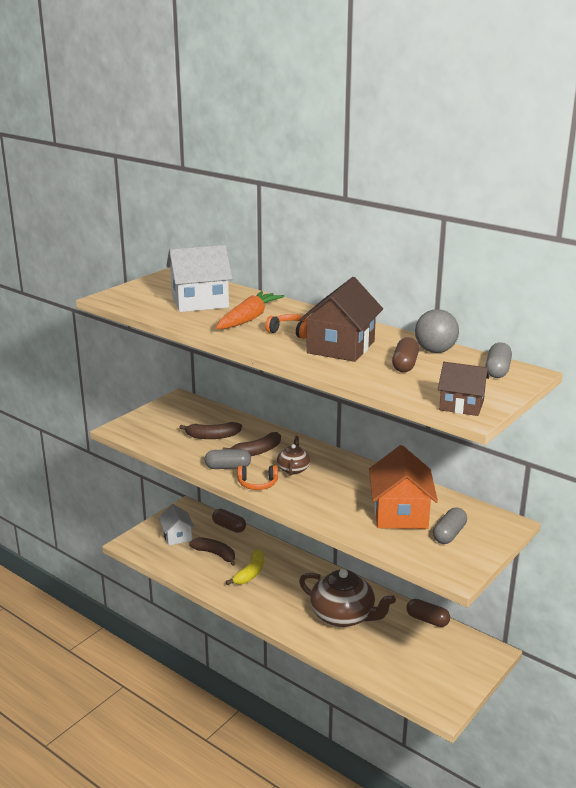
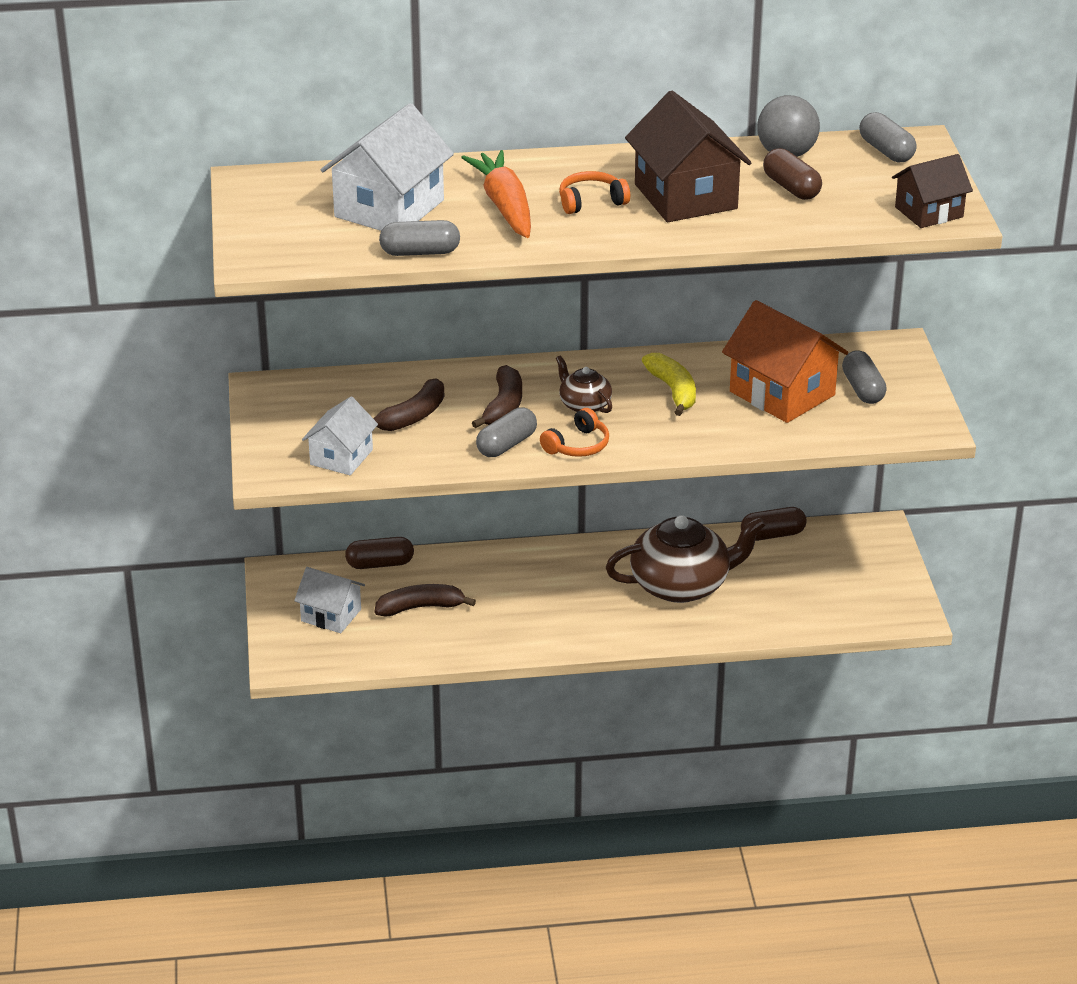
camera: 45 degrees left, 10 degrees up
yellow banana [226,549,264,585] -> yellow banana moved to [642,353,696,416]
none -> white house [302,397,378,475]
none -> grey capsule [379,220,460,256]

